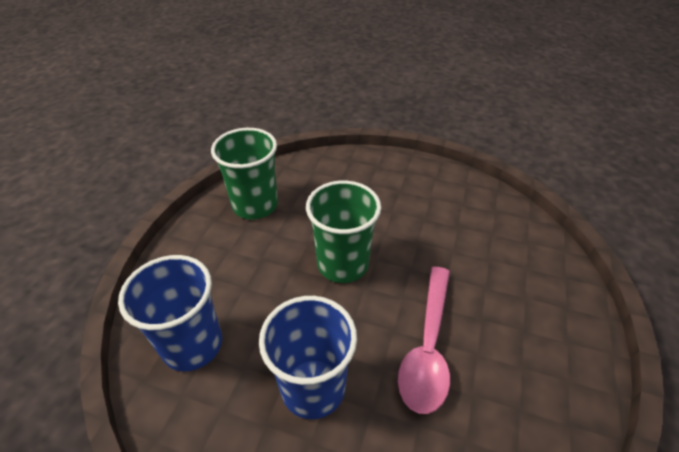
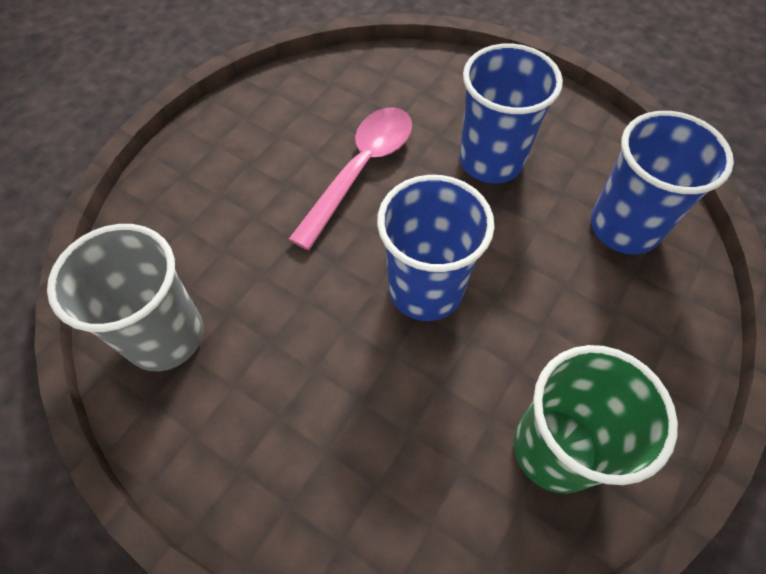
camera: 165 degrees left, 15 degrees up
green cup [306,180,381,283] -> blue cup [377,175,495,321]
none -> grey cup [47,224,204,371]

